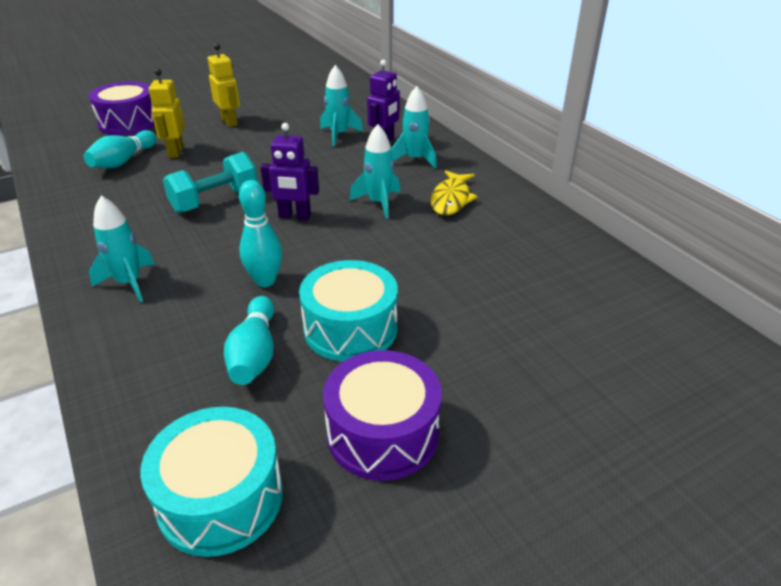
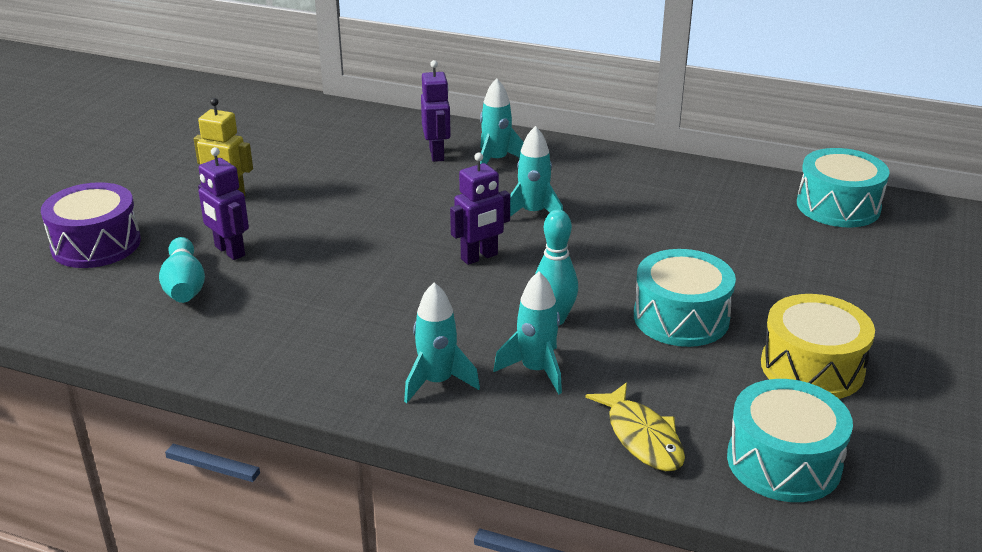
camera: 40 degrees left, 5 degrees down
yellow robot [149,68,185,158] -> purple robot [198,147,249,260]
turquoise dumbbell [163,152,258,213] -> none
turquoise bowling pin [224,296,274,385] -> none
turquoise rocket [320,65,363,146] -> turquoise rocket moved to [494,272,562,394]
purple drum [323,350,442,481] -> yellow drum [761,294,875,399]
yellow fish [431,170,478,215] -> yellow fish moved to [585,382,685,471]
none -> turquoise drum [797,148,889,227]

